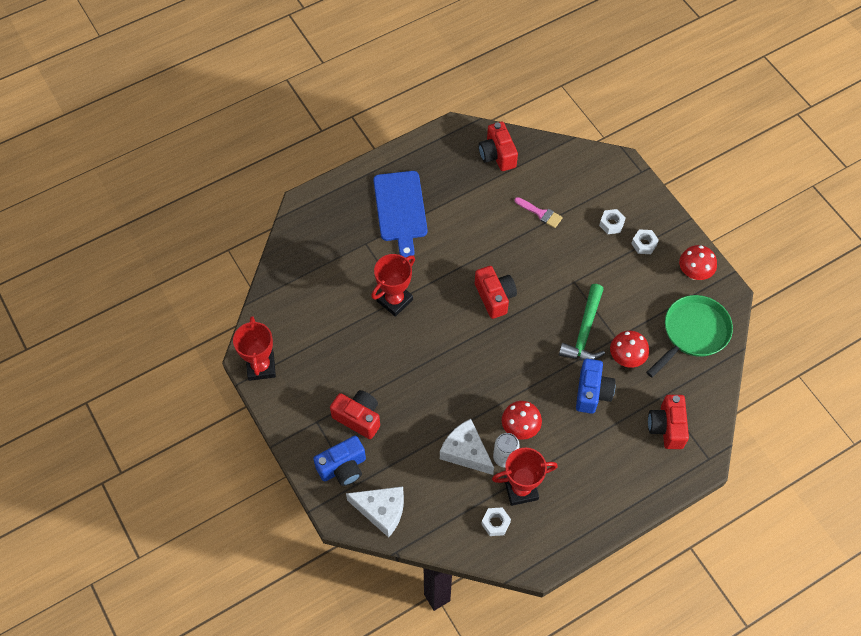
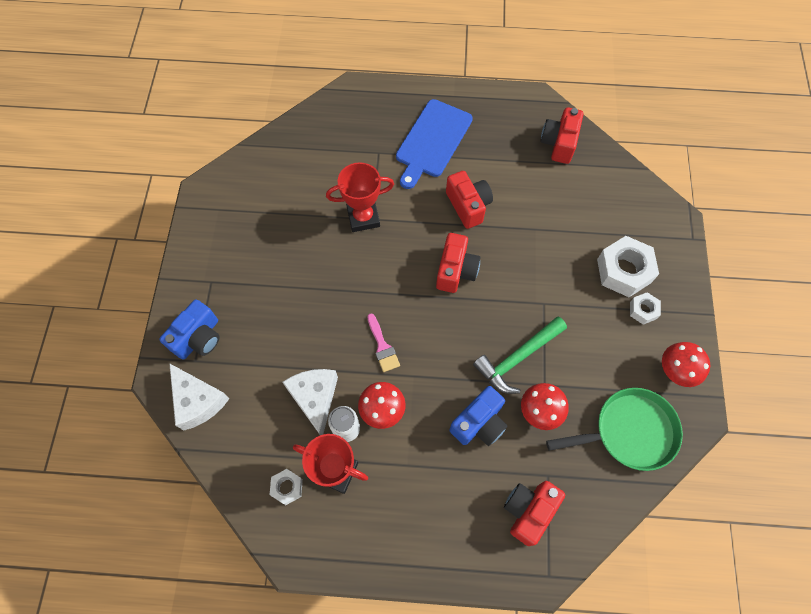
camera: 35 degrees right, 5 degrees up
red trophy [233,316,276,381] -> none
blue camera [313,436,366,486] -> blue camera turned 60 degrees counterclockwise [159,299,220,360]
red camera [330,390,380,439] -> red camera moved to [446,171,493,229]
pink brush [514,197,563,228] -> pink brush moved to [367,313,400,372]
white nut [599,209,626,234] -> white nut [597,236,659,297], size x1.93

